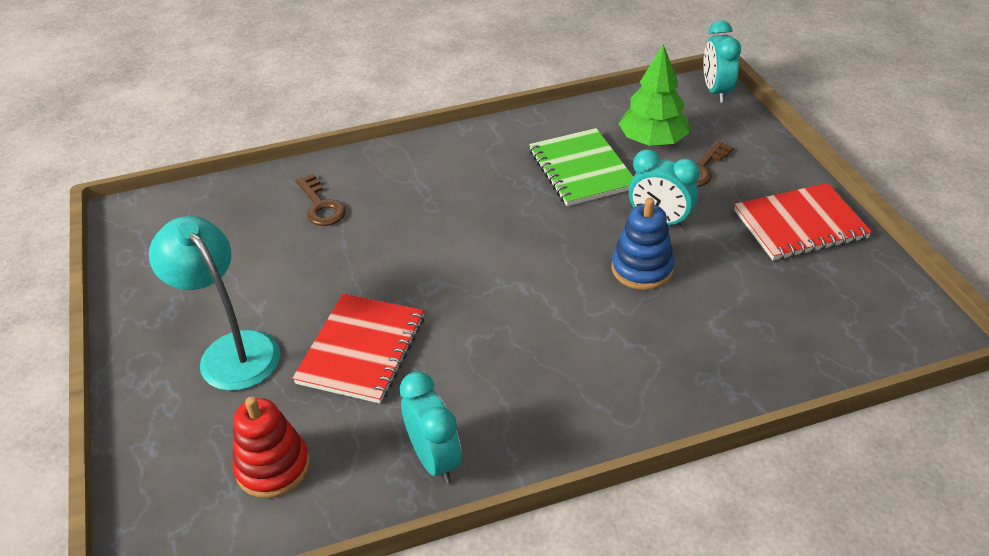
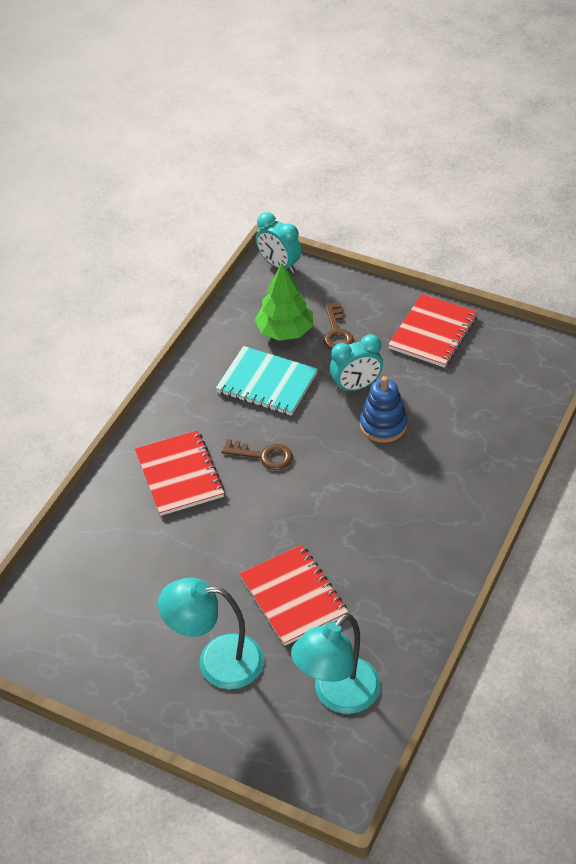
camera: 45 degrees left, 5 degrees up
red stacking toy [232,397,310,498] -> turquoise lamp [291,613,381,714]
brown key [296,174,346,226] -> brown key moved to [222,439,293,470]
turquoise clock [400,372,462,484] -> none
green notebook [529,128,633,206] -> turquoise notebook [216,346,318,416]
none -> red notebook [135,430,225,516]

